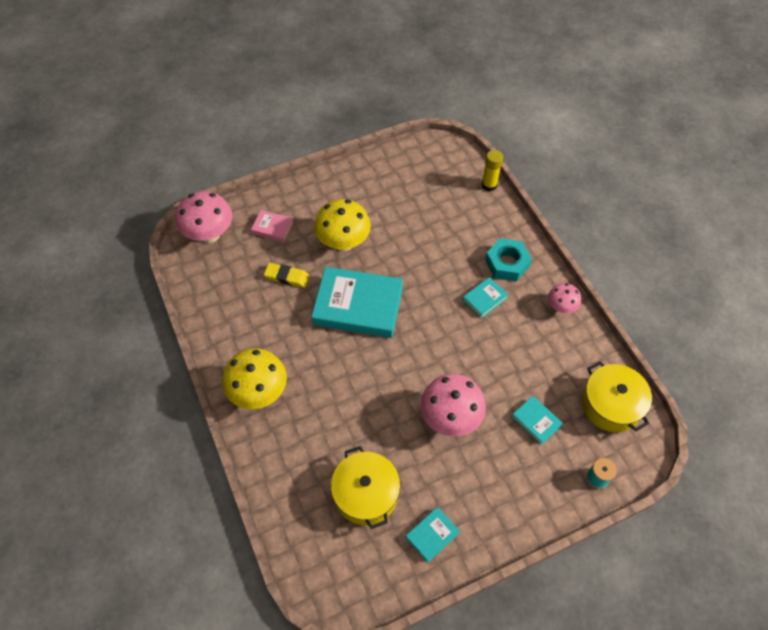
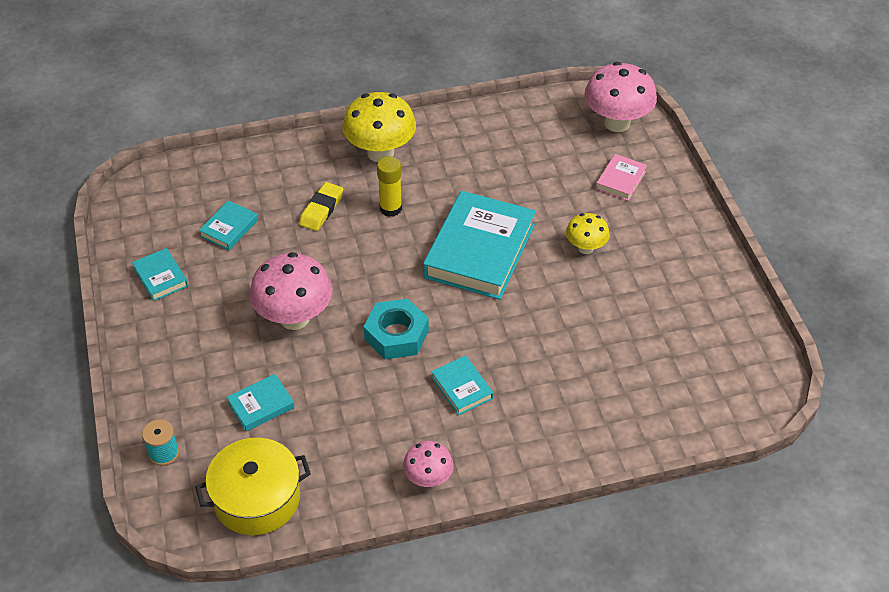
camera: 100 degrees right, 10 degrees down
yellow eraser [264,263,310,288] -> yellow eraser moved to [299,182,343,231]
yellow mushroom [314,199,371,251] -> yellow mushroom [566,213,610,254], size x0.56
yellow pot [331,446,400,529] -> turquoise book [199,200,258,250]
yellow glue stick [482,150,503,191] -> yellow glue stick moved to [377,156,402,217]
turquoise nut [485,238,532,281] -> turquoise nut moved to [364,298,429,360]

